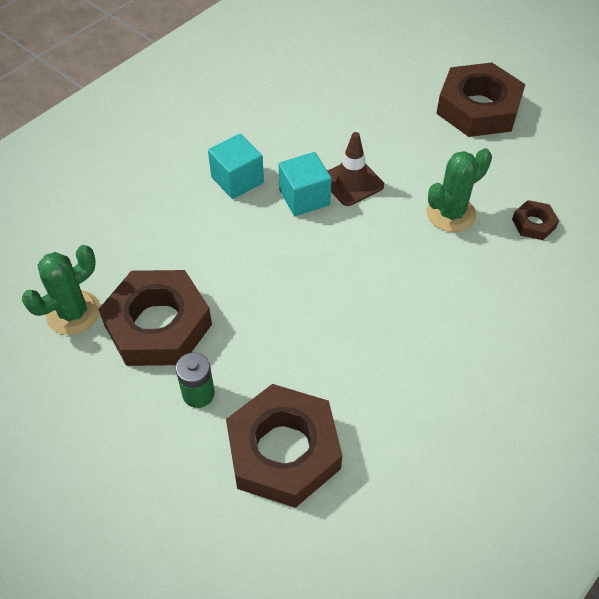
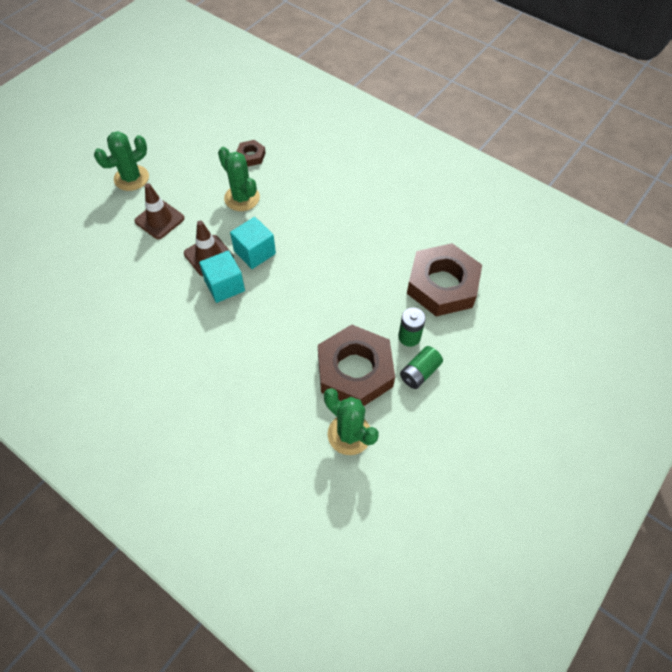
camera: 95 degrees left, 5 degrees up
turquoise cube [208,133,264,199] -> turquoise cube moved to [230,217,276,269]
brown nut [436,63,526,137] -> green cactus [94,131,149,191]
none -> brown traffic cone [135,183,185,239]
none -> green battery [400,346,443,389]

